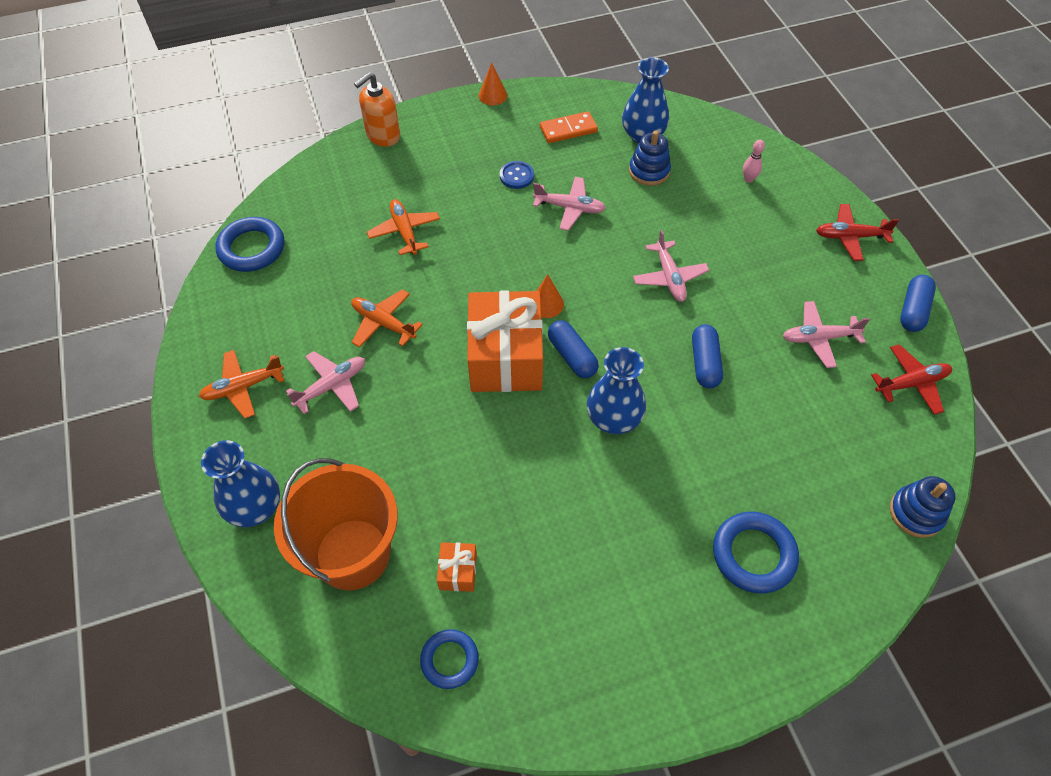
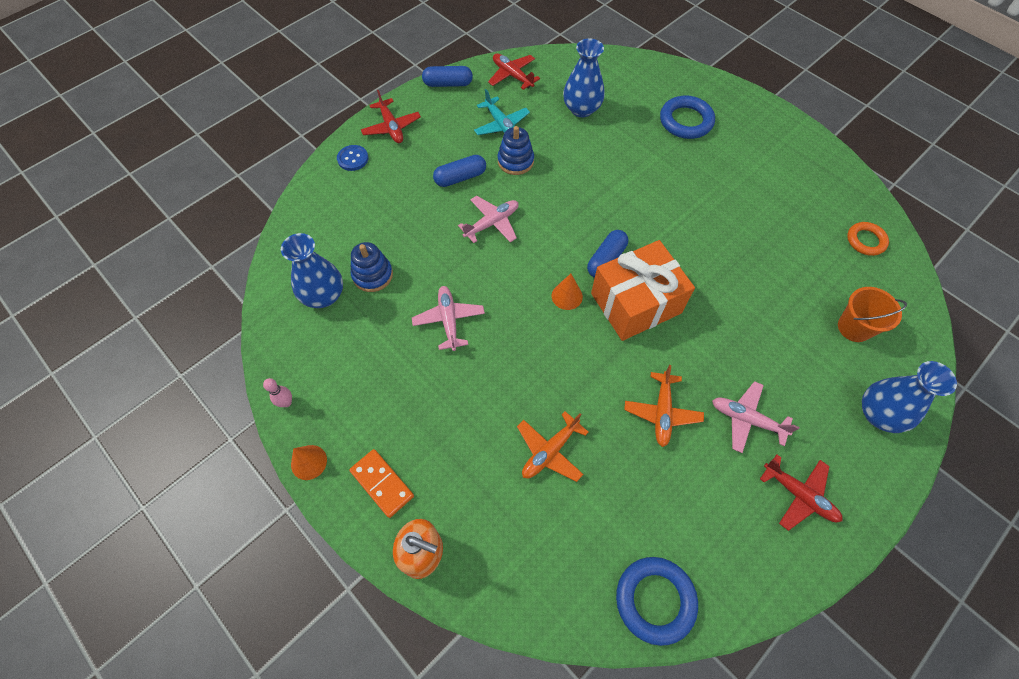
camera: 115 degrees left, 5 degrees up
orange plane [199,350,284,418] -> red plane [760,454,843,531]
orange bucket [274,458,398,590] -> orange bucket [838,287,907,342], size x0.56
blue ring [420,629,479,689] -> orange ring [847,222,889,256]
orange gift [437,542,477,592] -> none
blue button [500,161,534,189] -> blue button moved to [337,145,368,171]
orange domino [540,111,598,143] -> orange domino moved to [349,449,414,518]
blue vase [587,347,646,434] -> blue vase moved to [563,38,605,117]
blue capsule [692,324,723,388] -> blue capsule moved to [433,155,486,187]
pink bowling pin [743,140,765,183] -> pink bowling pin moved to [263,378,292,407]
pink plane [783,301,870,368] -> turquoise plane [474,89,530,135]
blue stacking toy [890,476,956,538] -> blue stacking toy moved to [498,126,534,175]

